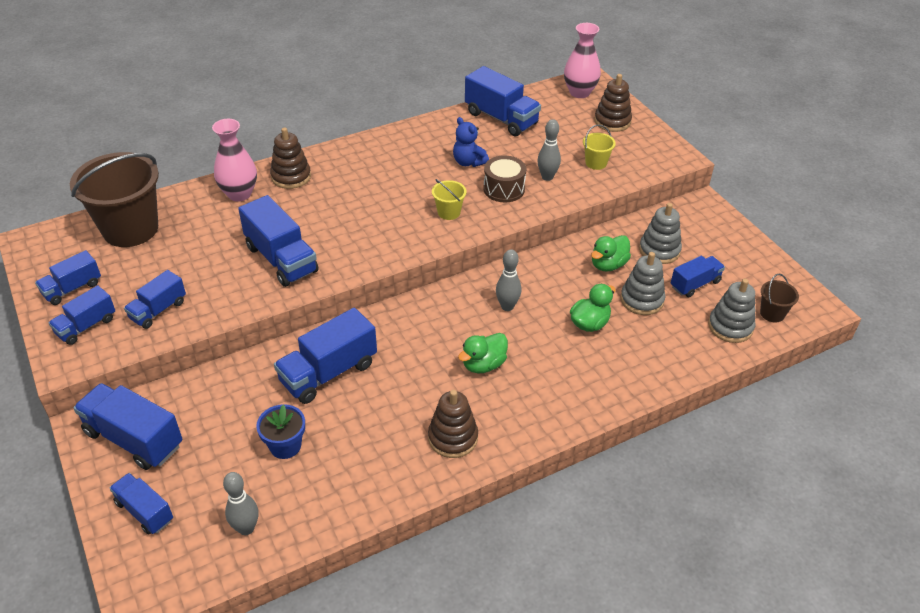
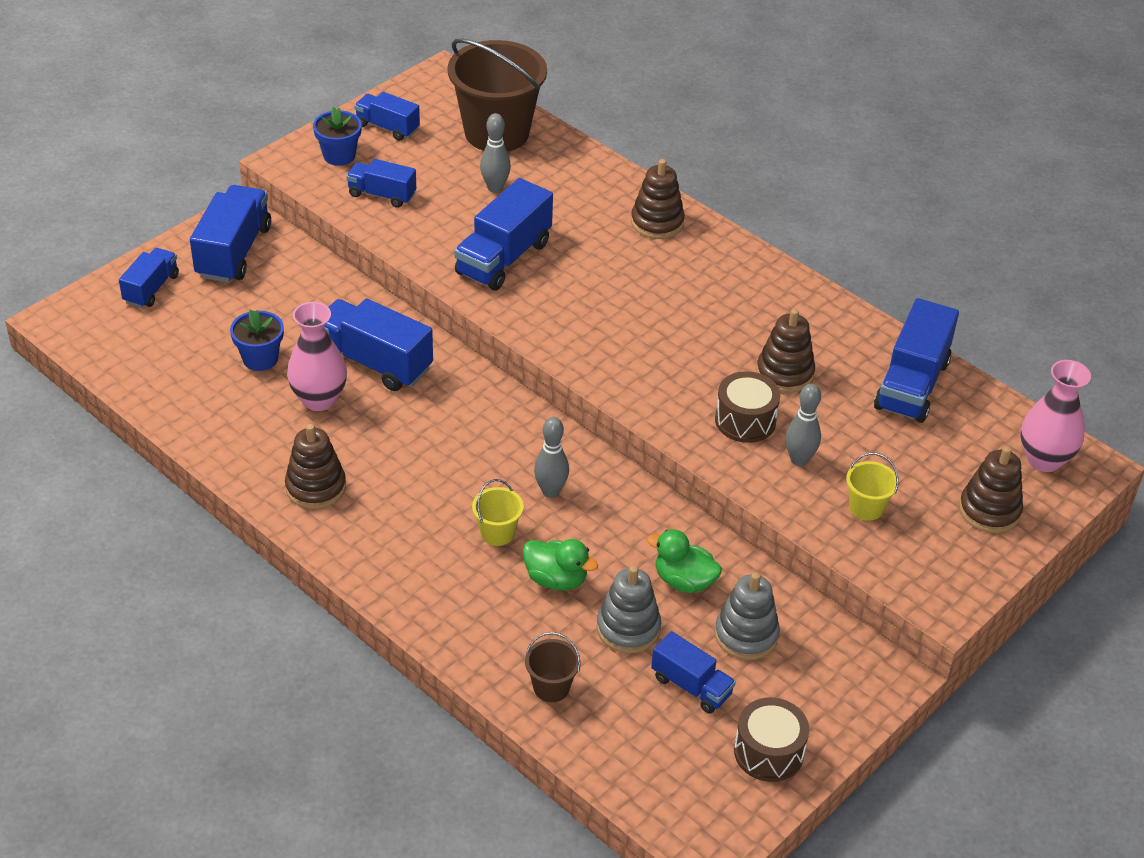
camera: 70 degrees right, 0 degrees up
blue truck [49,285,115,345] -> blue flower pot [313,107,362,166]
pink vase [212,119,257,202] -> pink vase moved to [287,302,347,411]
grey bowling pin [223,472,259,535] -> grey bowling pin moved to [480,113,511,193]
yellow bucket [432,179,467,220] -> yellow bucket moved to [472,479,524,546]
blue teddy bear [453,117,489,167] -> brown stacking toy [756,309,815,393]
green duck [458,333,508,373] -> none
grey stacking toy [708,279,755,343] -> none
brown bucket [760,274,799,322] -> brown bucket moved to [525,632,581,702]
none -> brown drum [734,697,809,782]

